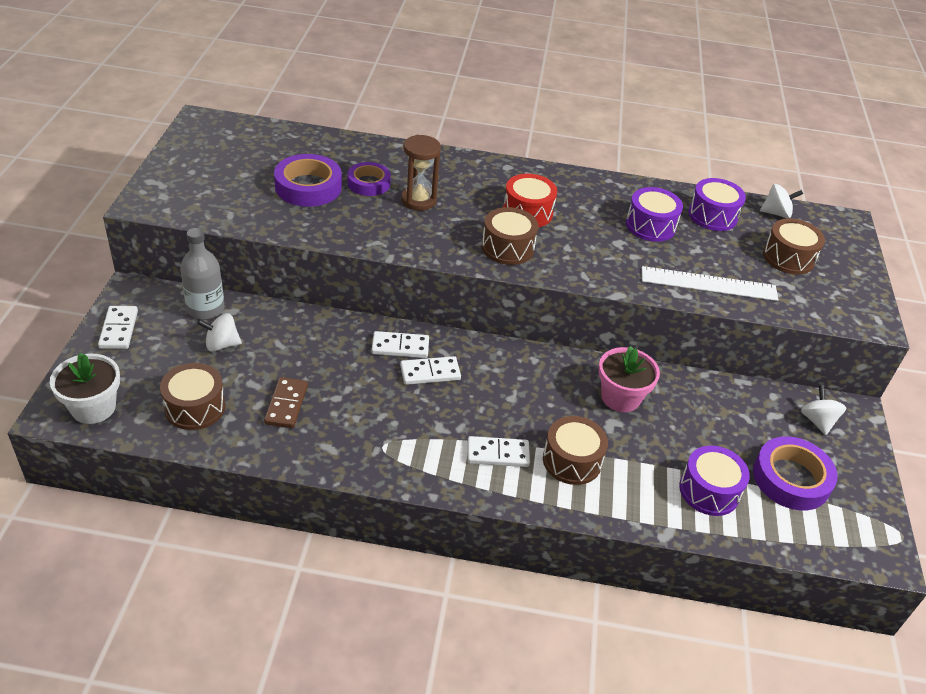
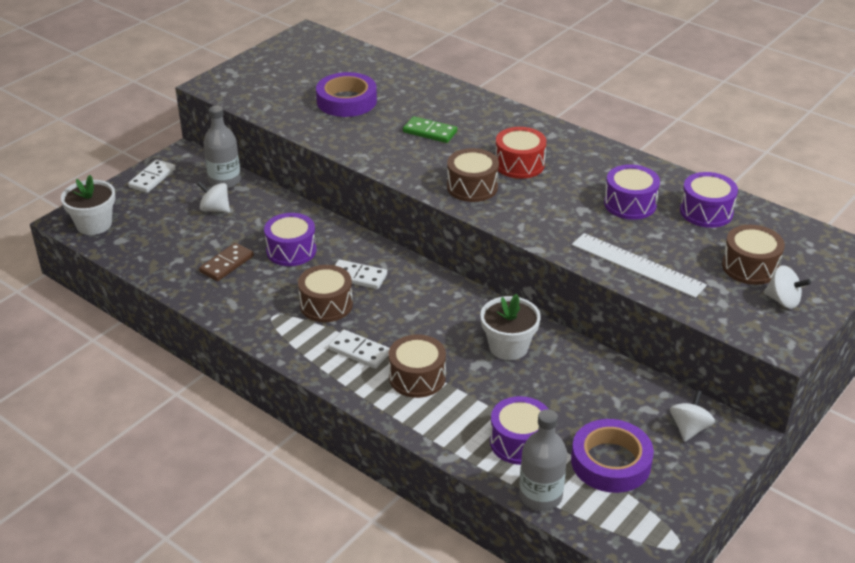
camera: 35 degrees right, 5 degrees down
brown drum [160,363,225,430] -> brown drum moved to [298,265,353,322]
purple tape [348,162,391,196] -> none
white domino [371,331,429,358] -> none
brown hourglass [401,135,441,211] -> green domino [403,116,457,143]
pink flower pot [598,346,660,412] -> white flower pot [480,294,541,360]
white spinning top [760,184,803,218] -> white spinning top moved to [764,265,811,309]
none -> purple drum [264,213,316,266]
none -> grey bottle [519,409,567,511]

